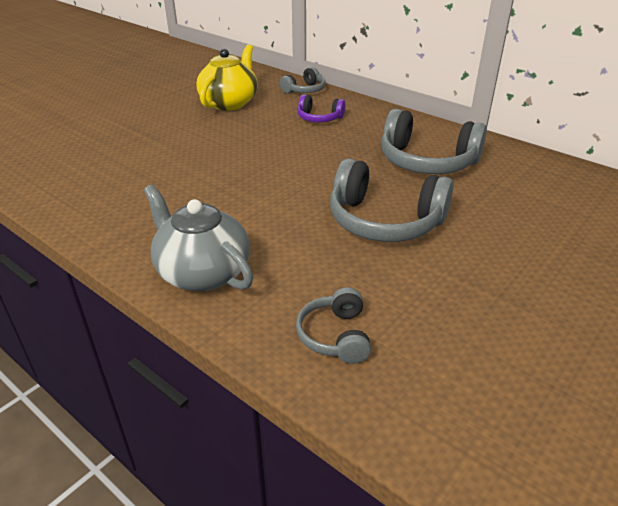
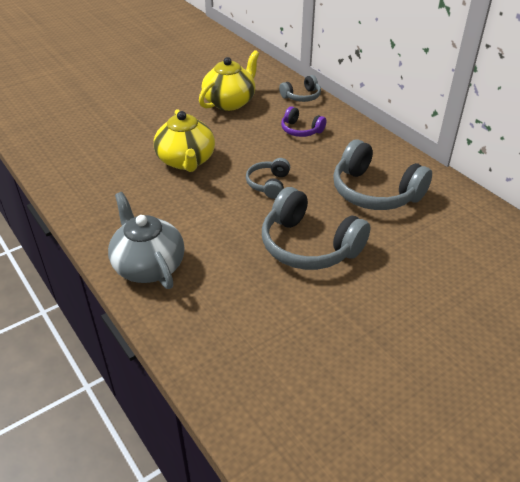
camera: 15 degrees right, 5 degrees up
grey headphones [296,287,371,364] -> grey headphones moved to [246,158,290,199]
none -> yellow teapot [154,109,215,172]

